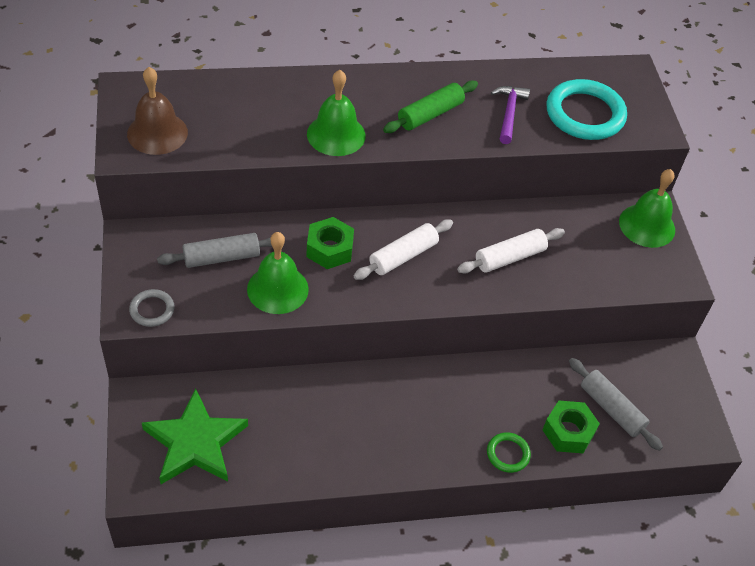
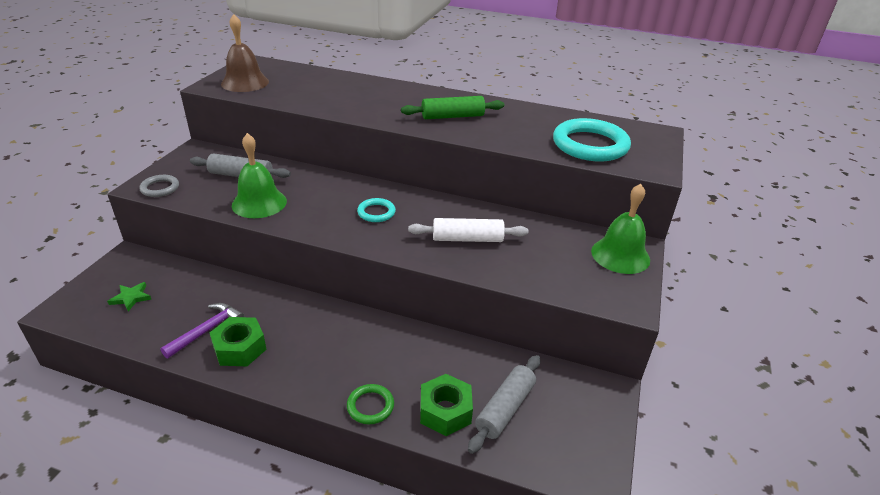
camera: 30 degrees right, 15 degrees down
green star [142,389,248,484] -> green star [107,282,152,312], size x0.42
green nut [306,217,354,269] -> green nut moved to [210,317,267,366]
green bell [307,70,366,156] -> none
white rolling pin [354,220,453,280] -> turquoise ring [357,198,396,222]
purple hammer [491,86,530,144] -> purple hammer moved to [160,303,245,358]
grey rolling pin [569,358,663,451] -> grey rolling pin turned 45 degrees clockwise [468,355,540,454]

